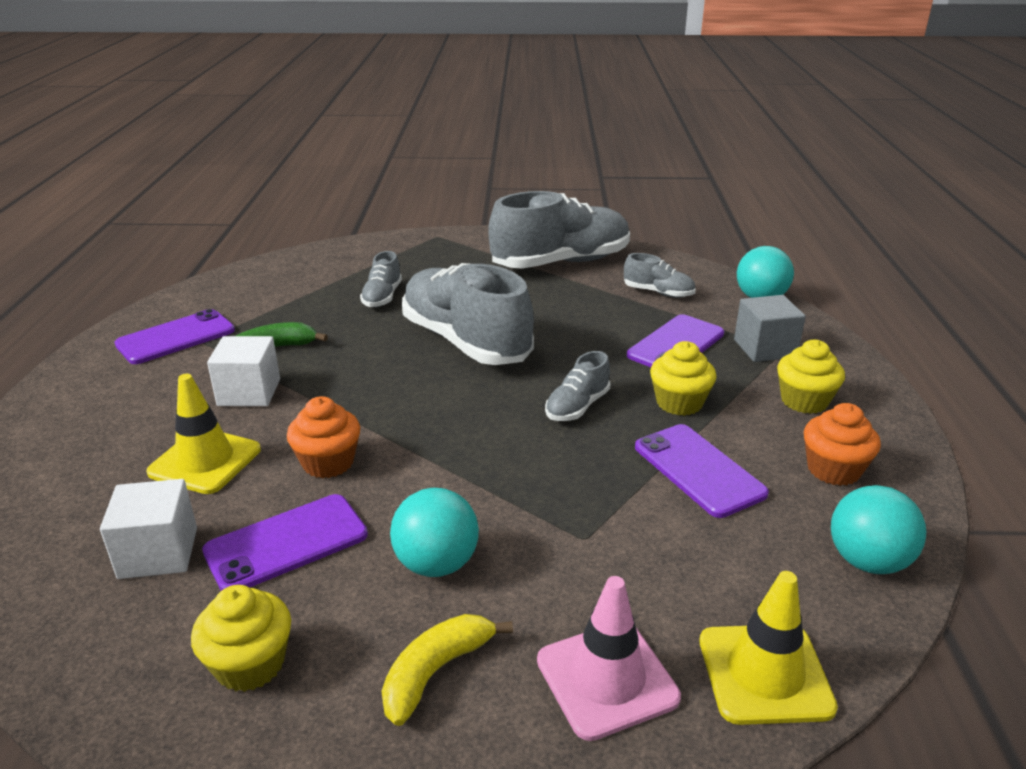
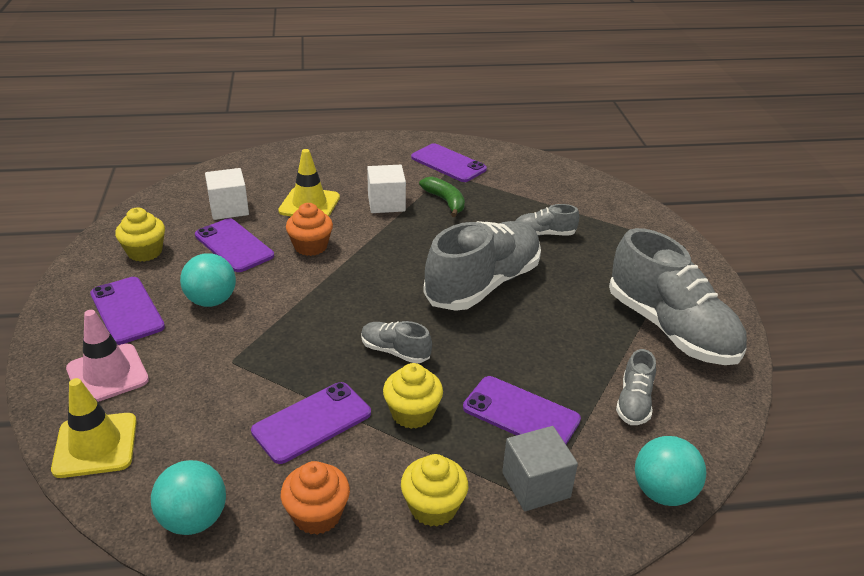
camera: 80 degrees right, 5 degrees up
yellow banana [381,614,513,726] -> purple phone [90,277,165,345]

